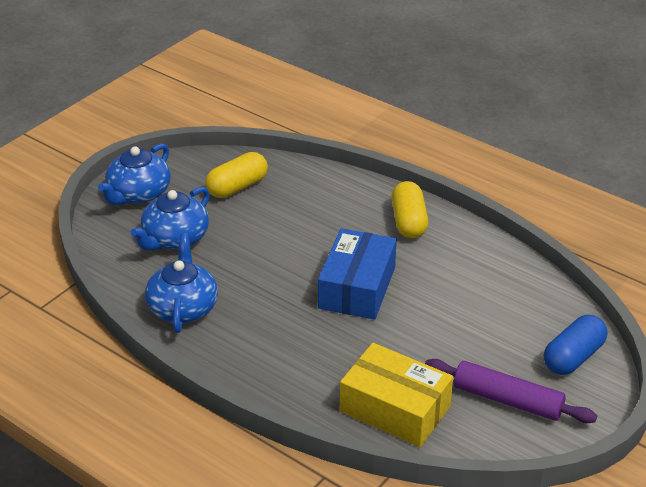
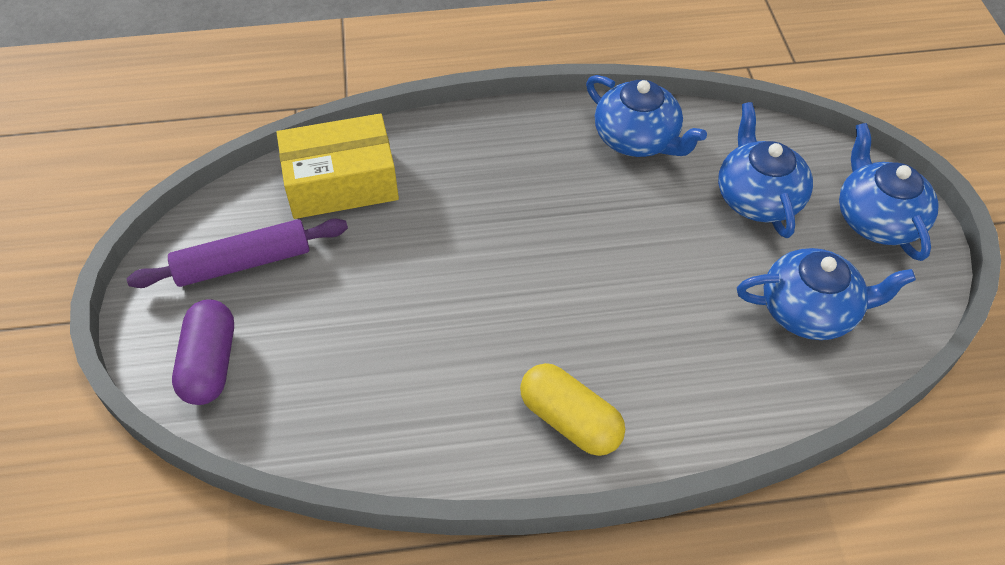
camera: 135 degrees right, 15 degrees up
yellow capsule [205,152,268,198] -> blue teapot [737,248,916,340]
blue box [318,228,397,320] -> none
blue capsule [544,315,607,375] -> purple capsule [172,299,234,405]

